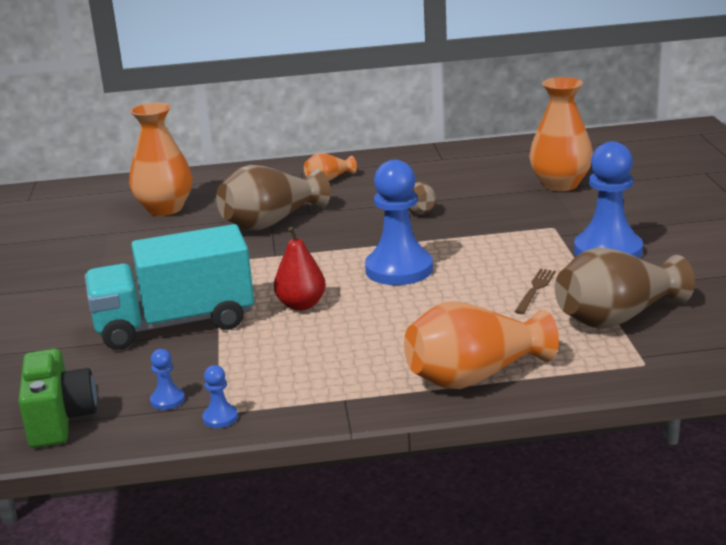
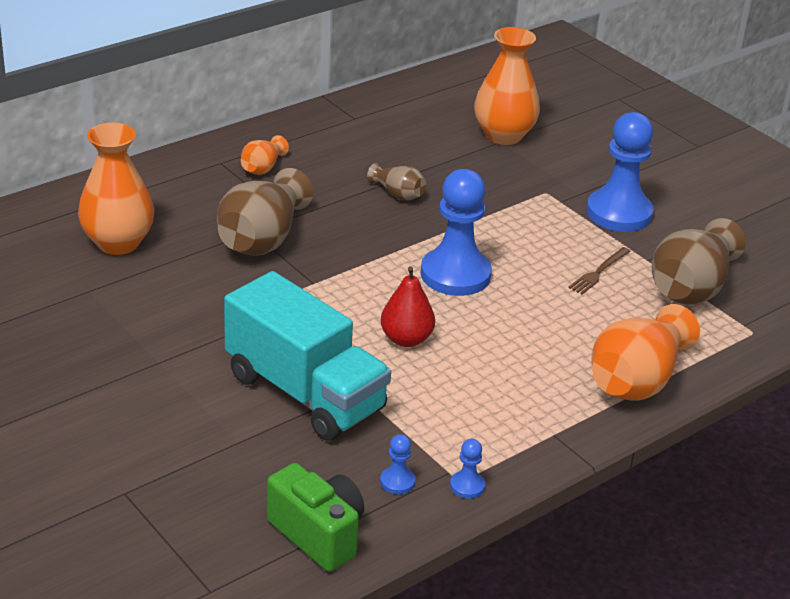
camera: 35 degrees left, 10 degrees up
turquoise truck [85,224,254,350] -> turquoise truck turned 90 degrees counterclockwise [224,271,391,441]
brown fork [514,269,556,314] -> brown fork turned 135 degrees counterclockwise [568,247,630,294]

